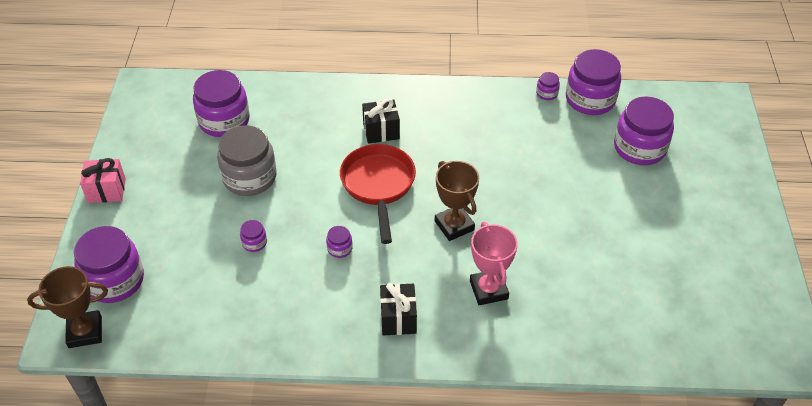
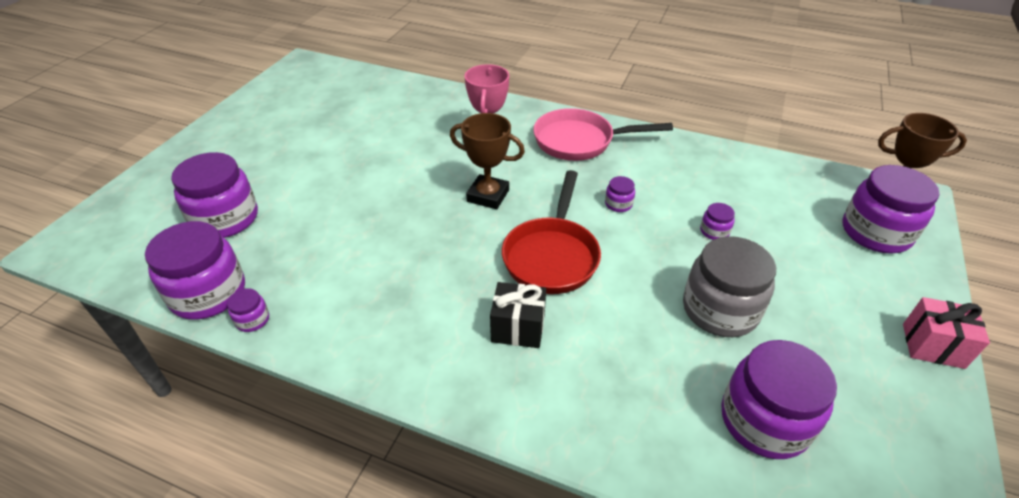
camera: 160 degrees left, 5 degrees down
black gift [380,283,417,335] -> pink pan [533,108,673,161]
brown trophy [435,161,479,241] -> brown trophy turned 60 degrees counterclockwise [450,113,525,209]

